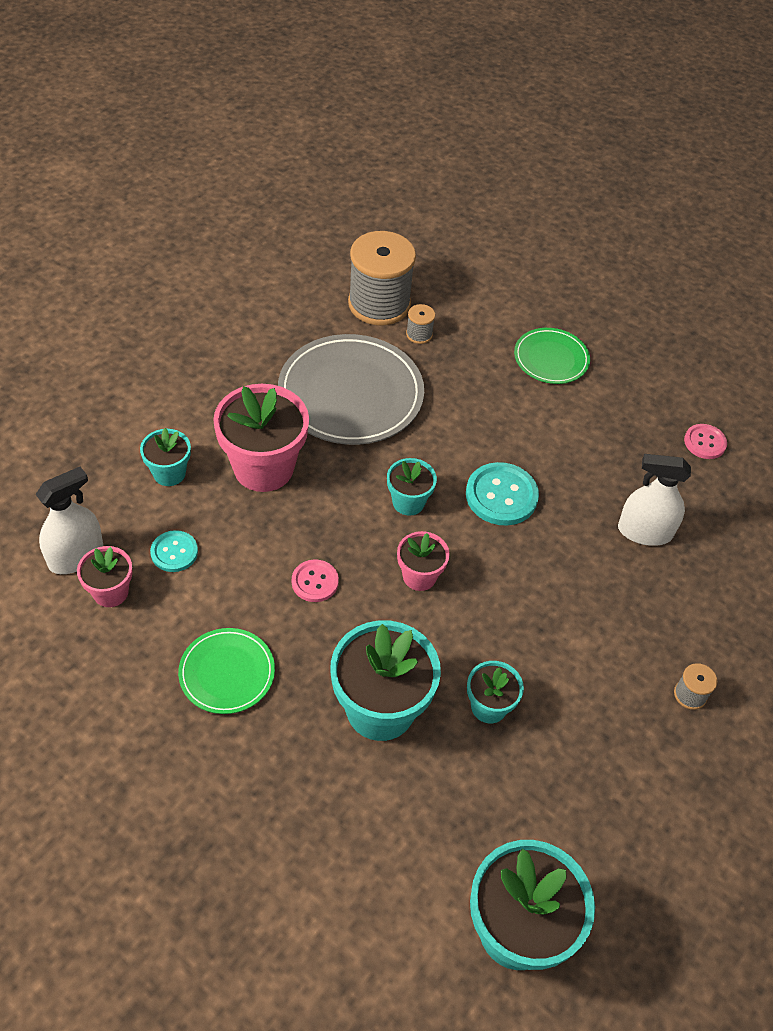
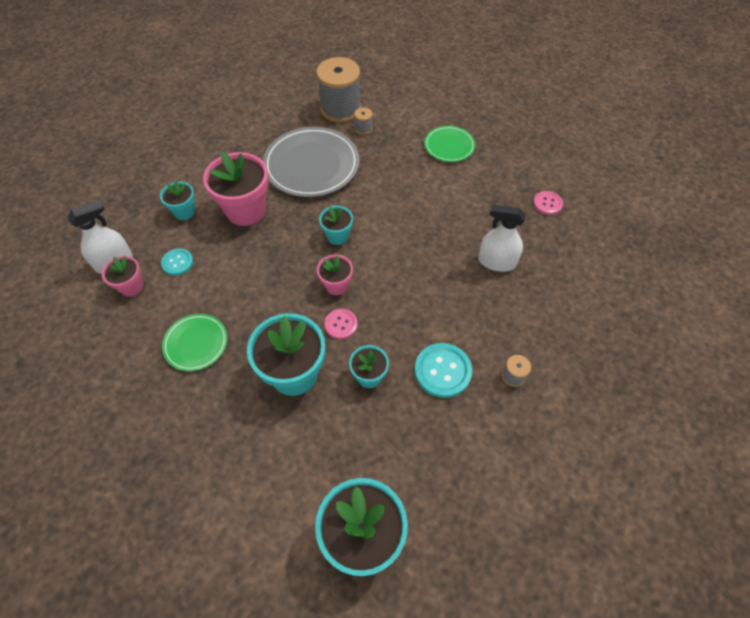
camera: 10 degrees right, 5 degrees up
pink button [292,559,339,602] -> pink button moved to [325,309,358,339]
turquoise button [466,462,539,526] -> turquoise button moved to [415,343,472,398]

